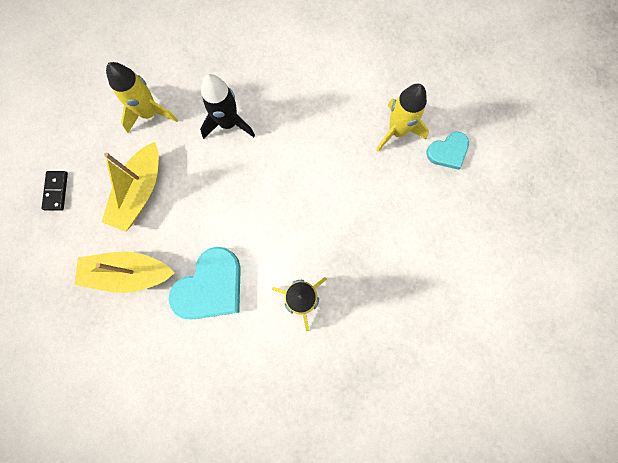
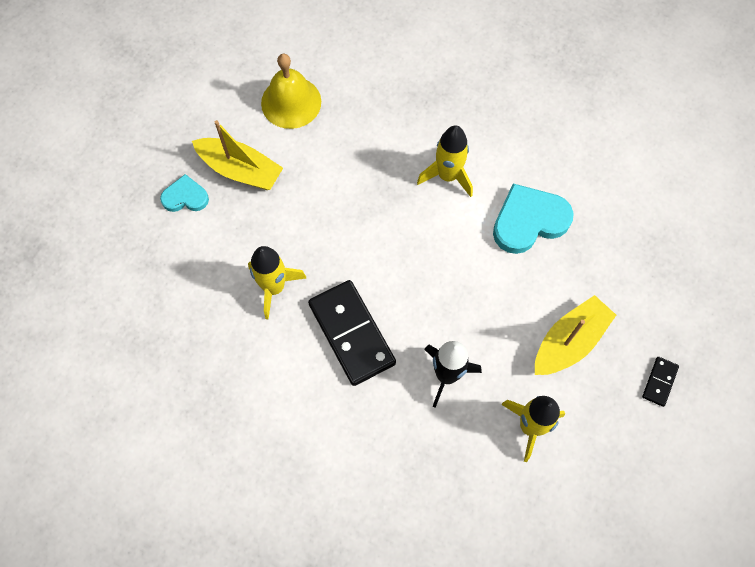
camera: 155 degrees left, 10 degrees down
yellow boat [75,251,174,293] -> yellow boat moved to [192,120,283,190]
turquoise heart [426,132,469,170] -> turquoise heart moved to [160,174,209,212]
none -> yellow bell [261,54,321,129]
none -> black domino [308,280,396,386]

